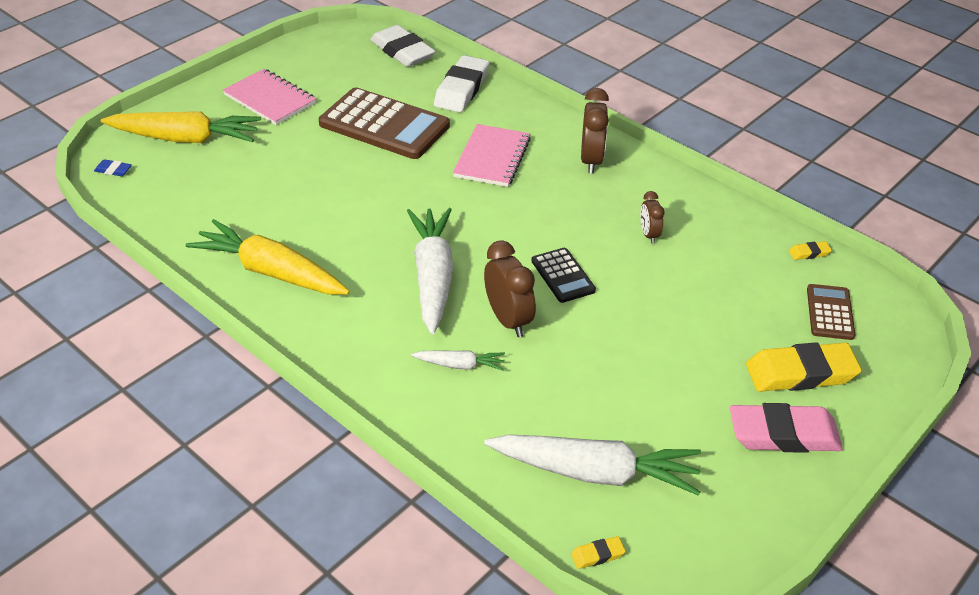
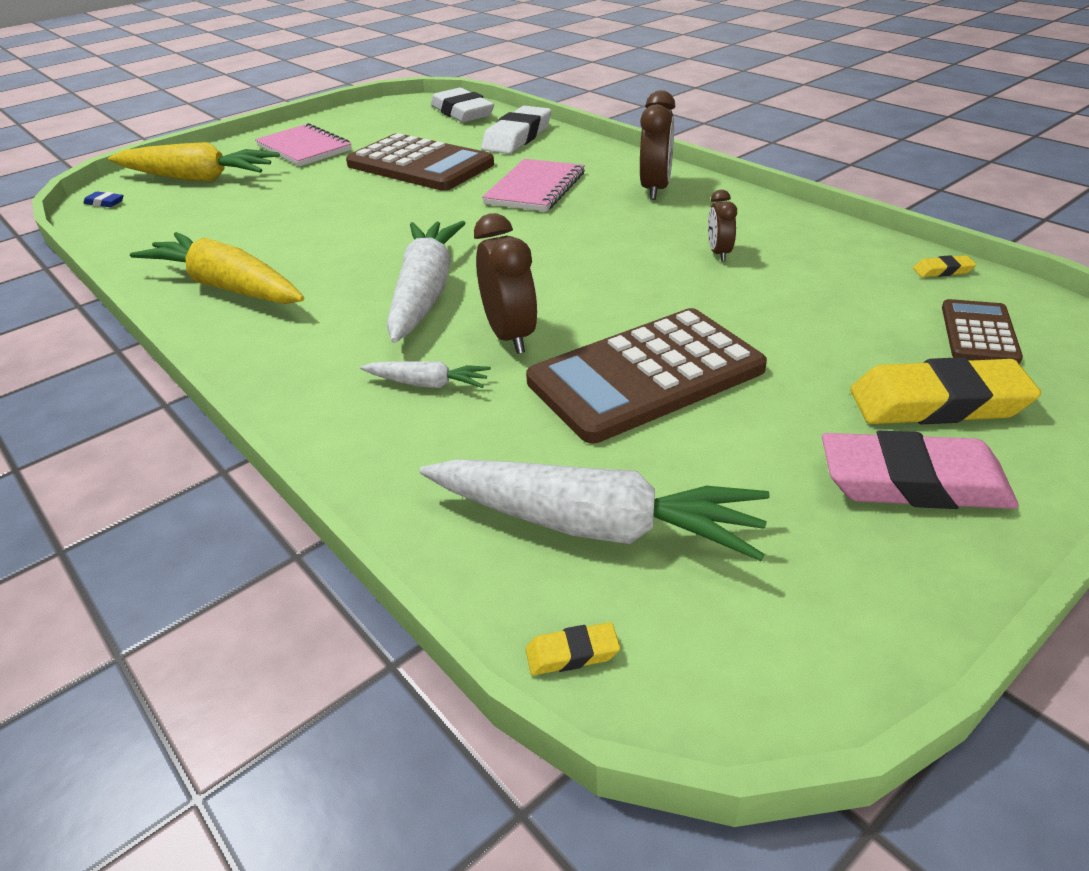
camera: 10 degrees right, 5 degrees down
black calculator [531,248,596,303] -> none
none -> brown calculator [526,308,767,443]

